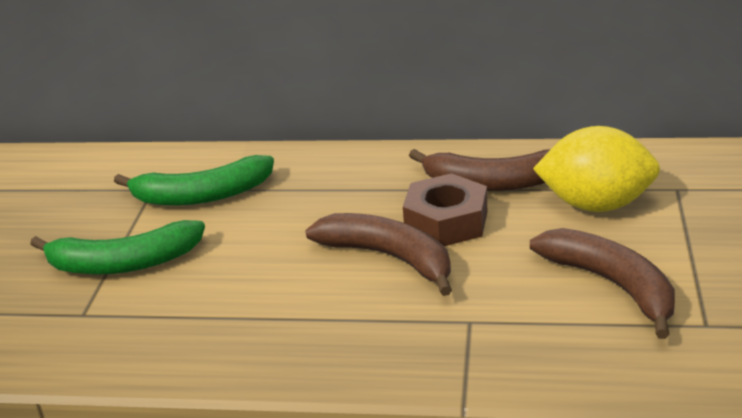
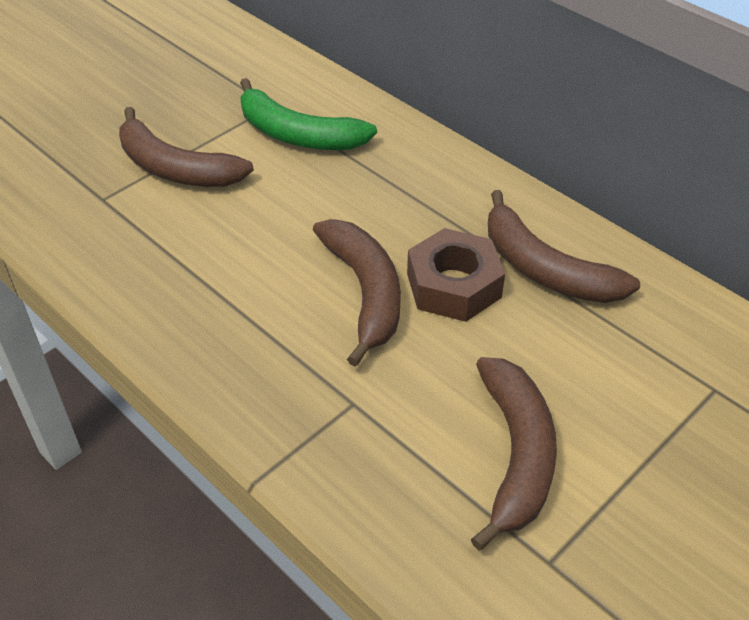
camera: 35 degrees right, 15 degrees up
green banana [30,220,205,274] -> brown banana [119,107,254,187]
yellow lemon [533,126,660,212] -> none

